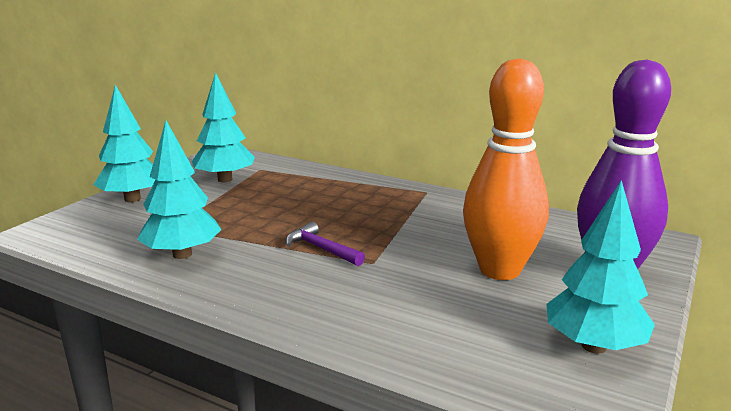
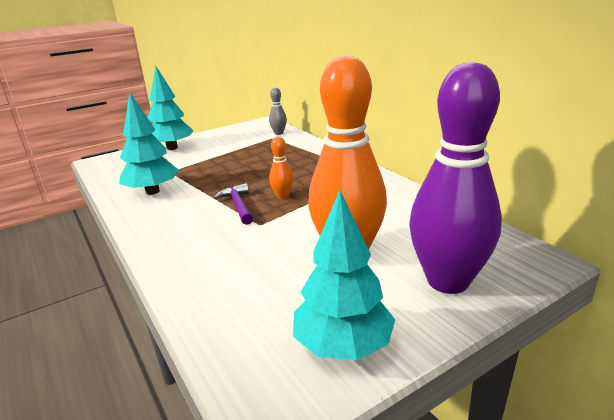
camera: 30 degrees right, 5 degrees up
turquoise tree [192,72,255,182] -> none
none -> grey bowling pin [269,87,287,135]
none -> orange bowling pin [269,137,294,199]

